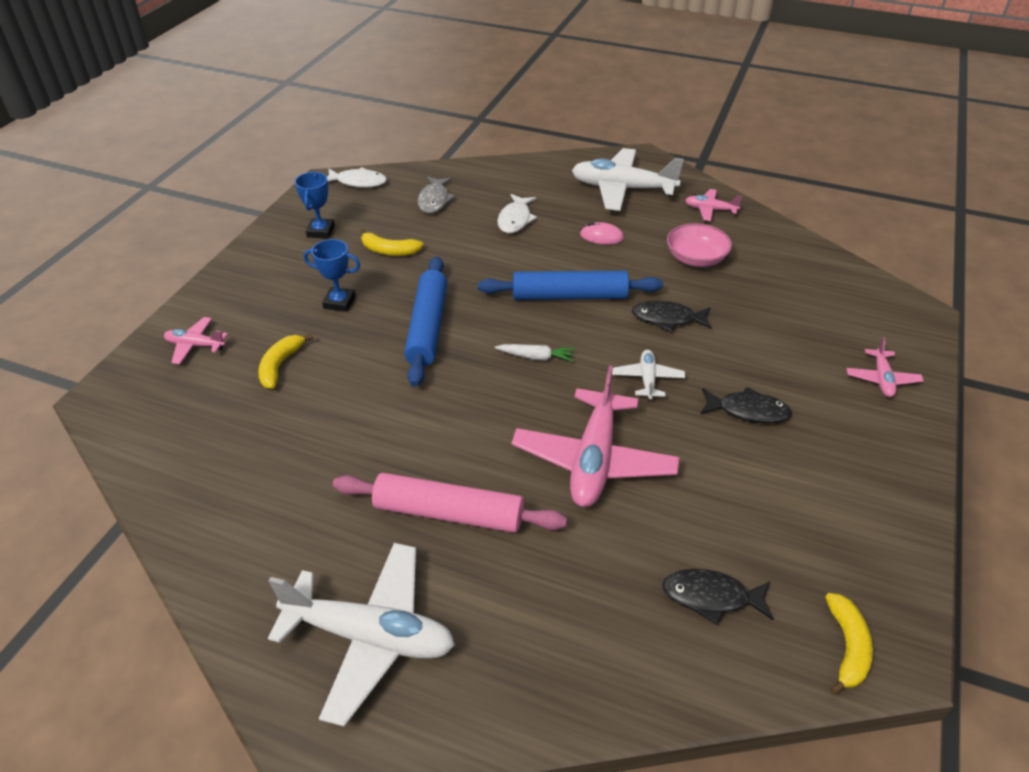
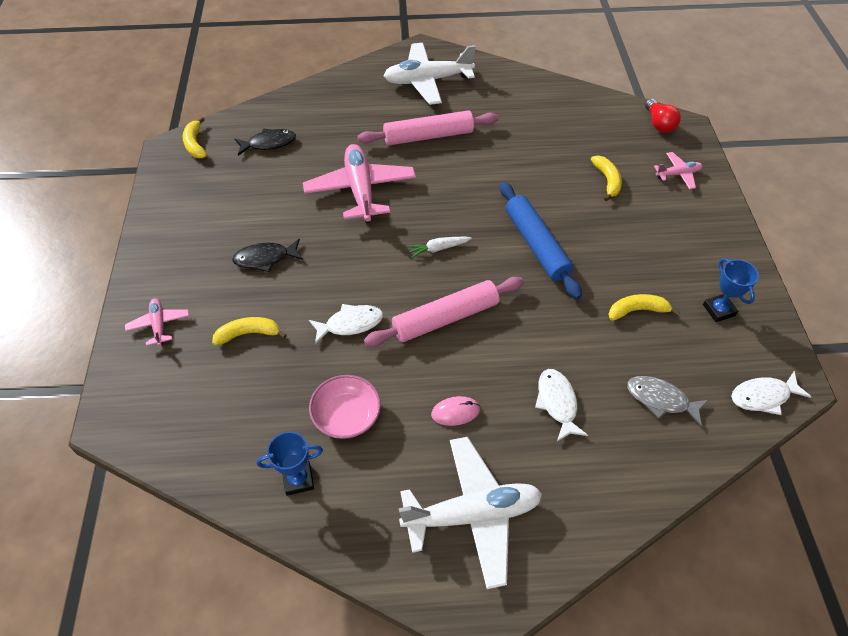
camera: 155 degrees right, 10 degrees up
blue trophy [304,239,360,312] -> blue trophy moved to [257,432,323,496]
grey fish [417,176,455,213] -> grey fish turned 45 degrees counterclockwise [627,376,708,426]
blue rolling pin [478,271,663,300] -> pink rolling pin [364,277,524,347]
white plane [612,350,685,401] -> none
black fish [632,301,712,332] -> white fish [309,304,383,344]
pink plane [685,189,742,221] -> none
none -> yellow banana [212,317,287,346]
none -> red light bulb [645,99,681,133]

